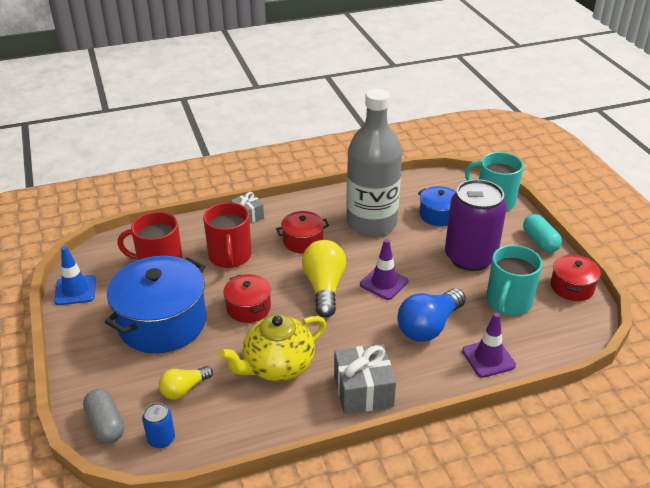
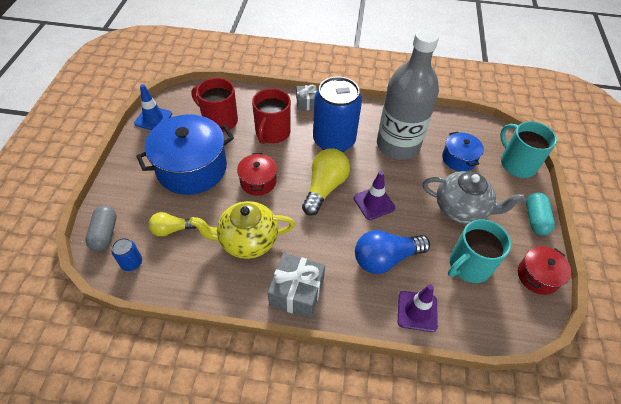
camera: 25 degrees right, 15 degrees up
red pot [276,211,329,253] -> blue can [313,77,362,152]
purple can [445,179,507,271] -> grey teapot [423,171,526,224]

